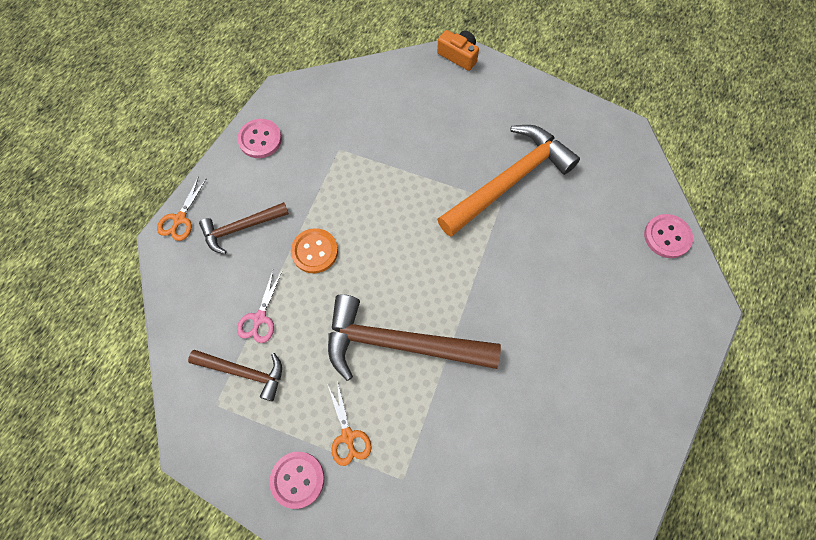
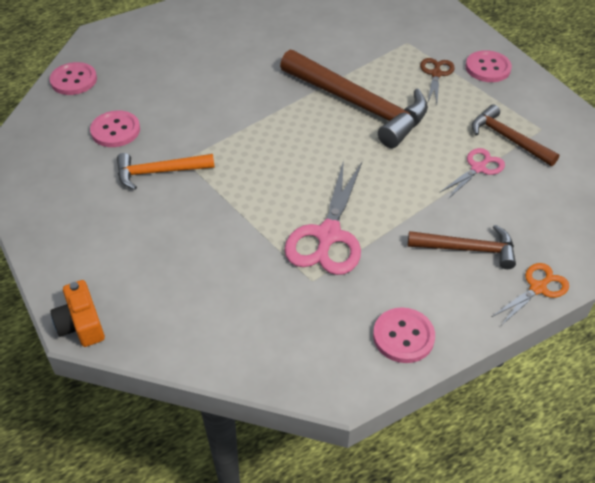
camera: 150 degrees left, 20 degrees down
orange button [291,228,338,273] -> none
orange scissors [327,381,371,466] -> brown scissors [420,58,455,103]
orange hammer [437,125,580,237] -> orange hammer [117,153,215,190], size x0.55
none -> pink button [90,110,140,147]
none -> pink scissors [284,160,362,275]

